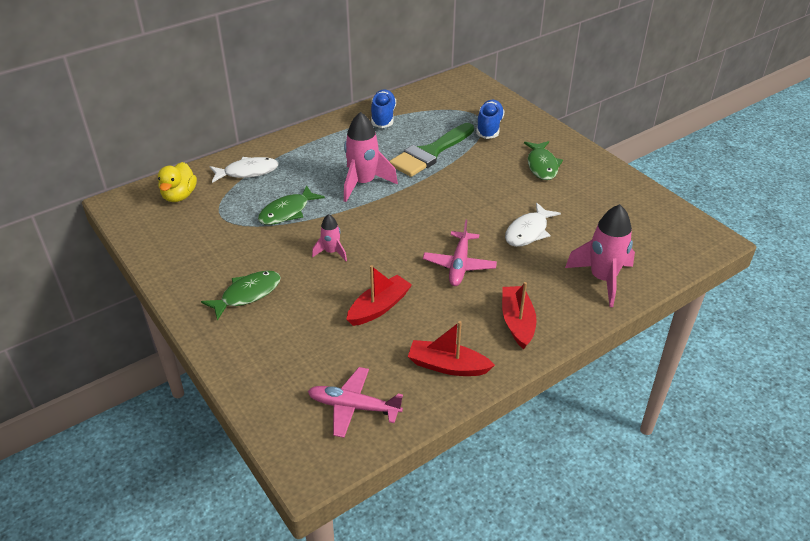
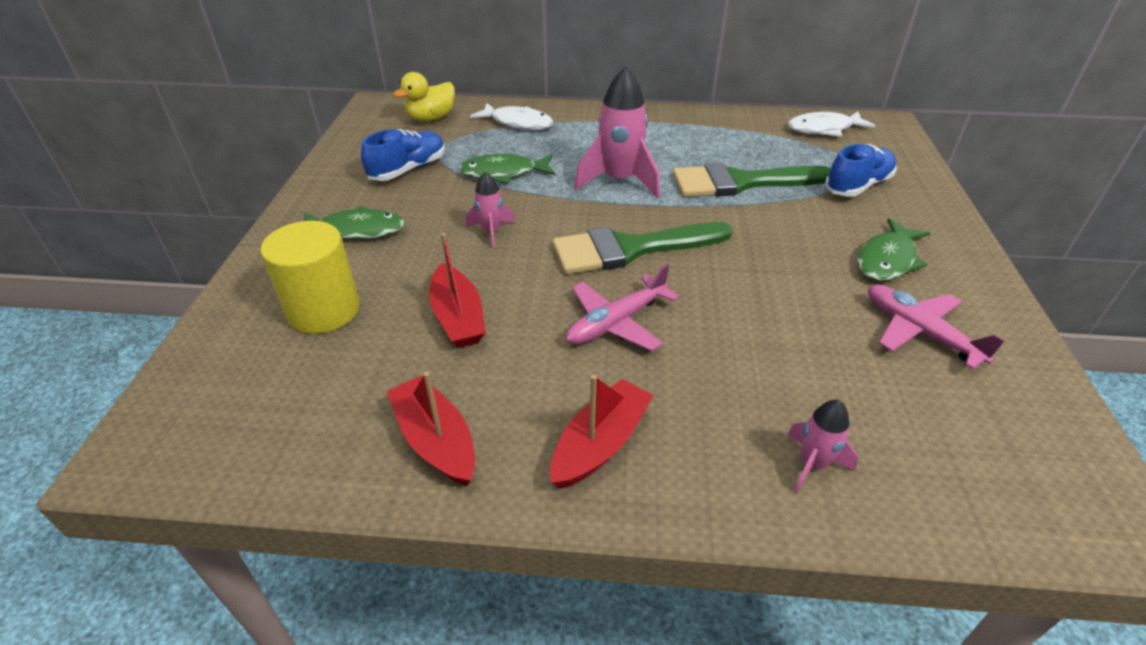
camera: 40 degrees right, 0 degrees up
pink plane [308,367,403,438] -> pink plane moved to [868,284,1005,369]
red boat [346,265,412,326] -> red boat turned 75 degrees clockwise [429,233,486,348]
blue shoe [371,89,396,128] -> blue shoe moved to [361,129,445,181]
white fish [505,203,561,247] -> white fish moved to [788,111,876,137]
pink rocket [565,204,635,307] -> pink rocket [787,400,858,494], size x0.53
none -> yellow cylinder [261,221,360,334]
none -> green brush [553,222,733,274]

